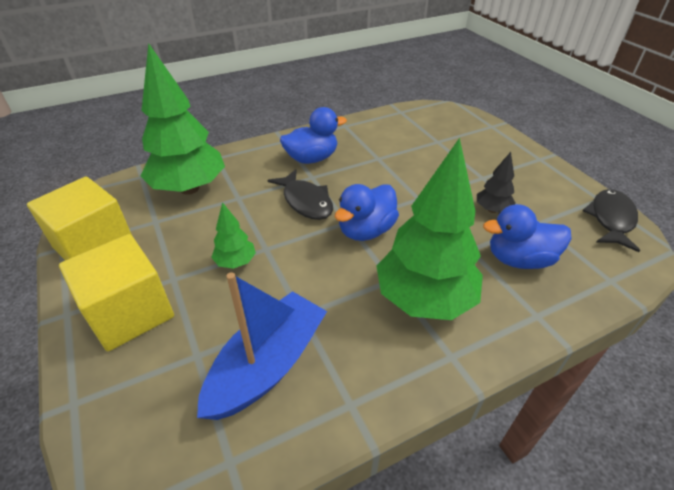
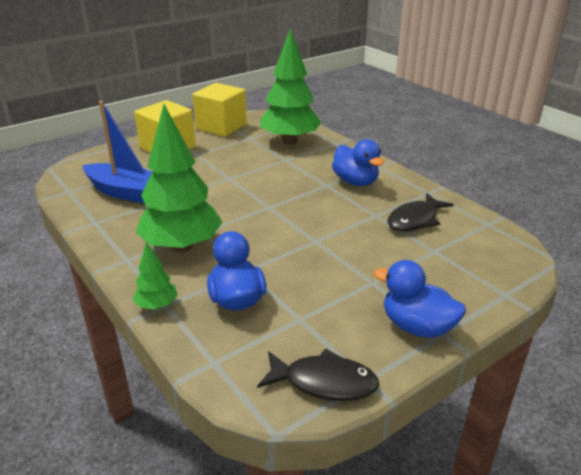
camera: 80 degrees right, 10 degrees down
green tree [211,202,256,269] -> green tree moved to [133,242,177,309]
black fish [268,169,333,220] -> black fish moved to [387,193,454,231]
blue duck [335,184,399,241] -> blue duck moved to [374,260,466,338]
black tree [477,152,515,213] -> none

